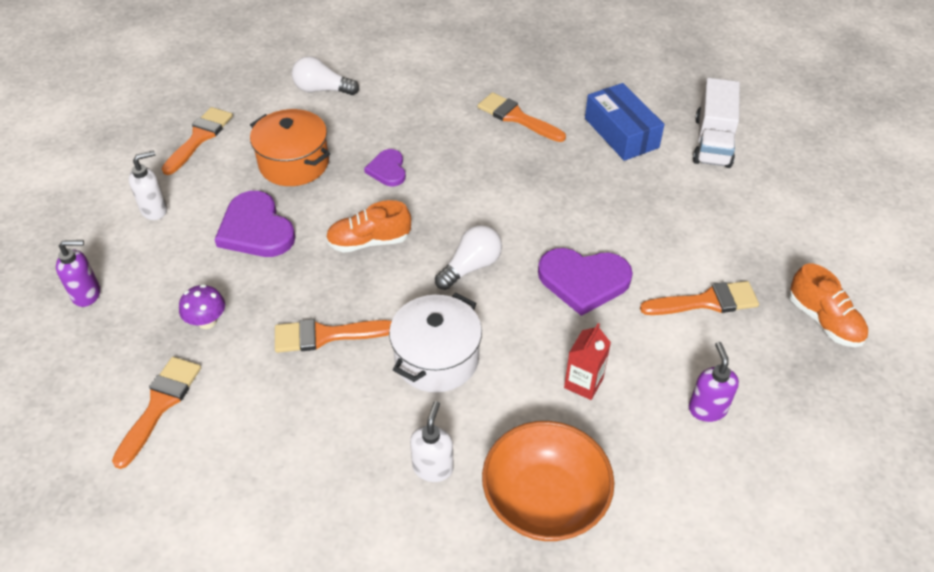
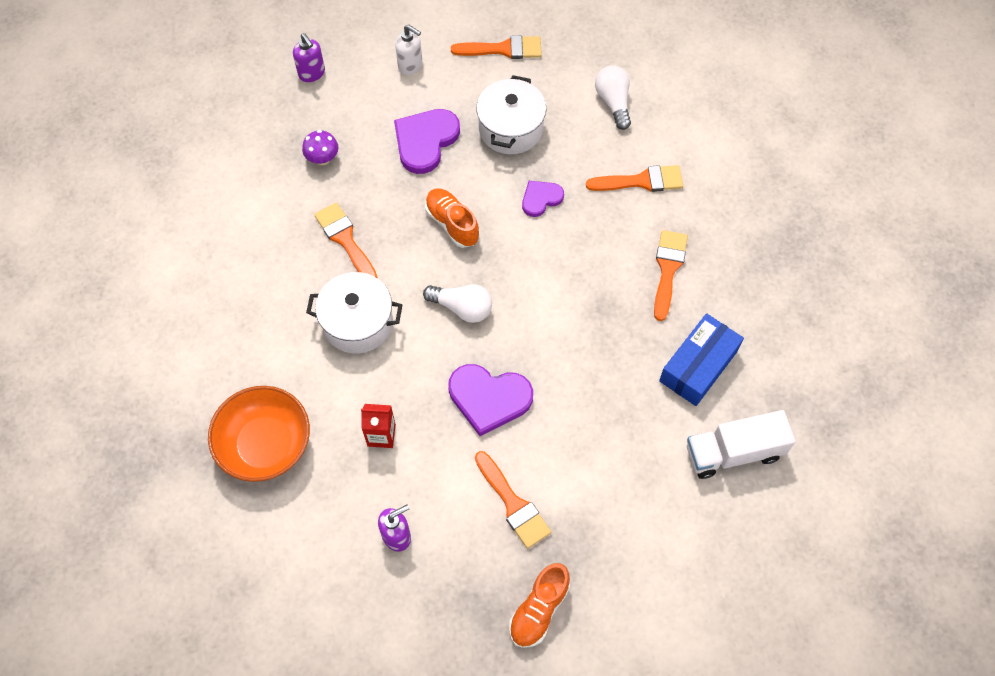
camera: 65 degrees right, 15 degrees up
orange brush [112,357,201,469] -> orange brush moved to [586,165,683,192]
orange pot [250,109,330,186] -> white pot [476,75,546,154]
white soap dispenser [410,401,454,482] -> none
purple heart [538,248,633,316] -> purple heart turned 60 degrees counterclockwise [448,364,533,436]

